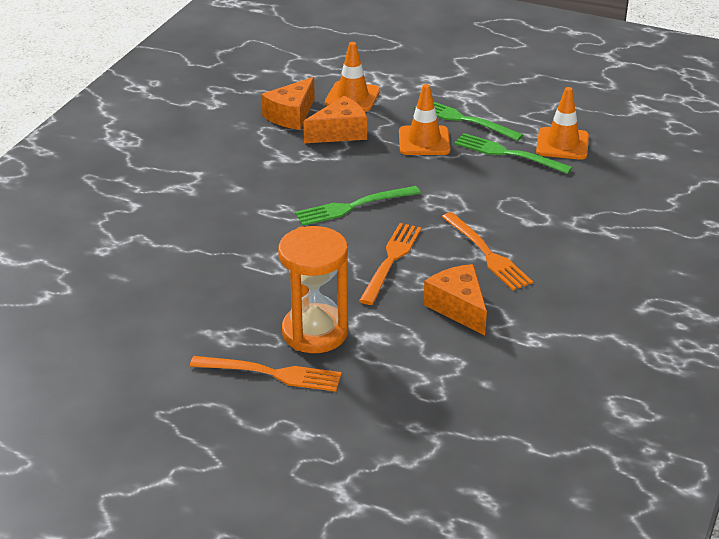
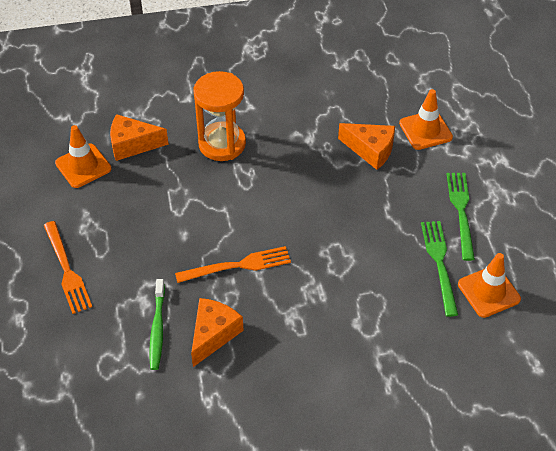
camera: 55 degrees right, 15 degrees up
orange cheese [261,77,315,130] -> orange cheese moved to [110,114,169,161]
orange hourglass [278,226,348,353] -> orange hourglass moved to [193,71,246,161]
green fork [295,186,420,226] -> none
orange traffic cone [399,84,451,155] -> orange traffic cone moved to [55,125,112,188]
orange fork [442,212,533,291] -> none
none -> green toothbrush [149,279,165,370]

